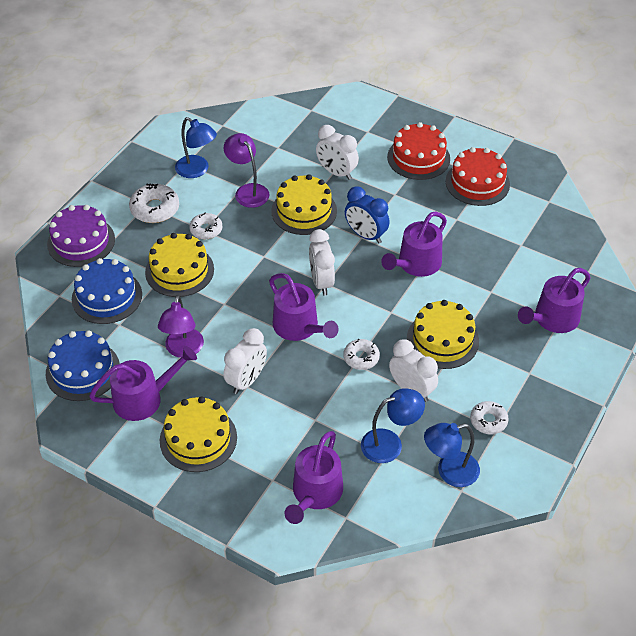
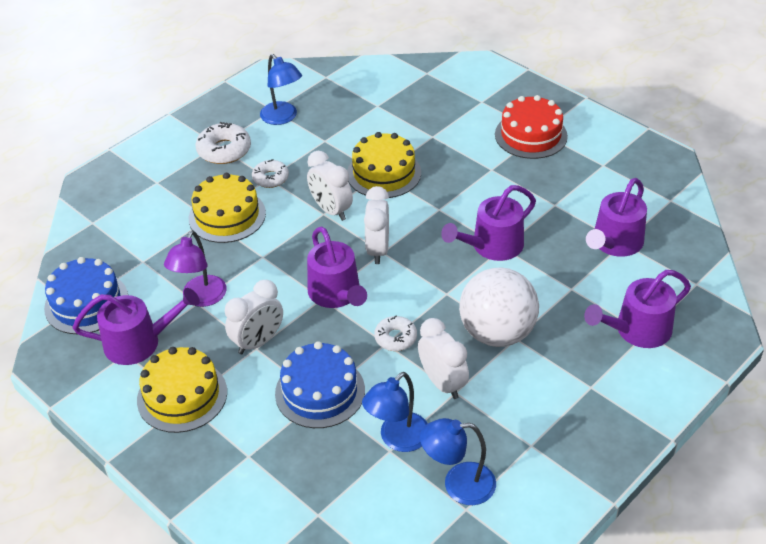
camera: 15 degrees right, 5 degrees down
purple cake [47,205,115,267] -> none
blue cake [72,258,142,324] -> blue cake moved to [275,341,365,428]
purple lamp [224,133,270,208] -> none
purple watering can [284,431,343,524] -> purple watering can moved to [586,178,647,257]
white clock [316,125,359,180] -> white clock moved to [307,151,353,221]
blue clock [345,186,390,244] -> none
blue lamp [361,388,425,463] -> blue lamp turned 135 degrees clockwise [362,372,428,452]
yellow cake [407,300,479,369] -> white ball [459,267,539,347]
red cake [445,147,510,206] -> none
white donut [470,401,509,434] -> none

